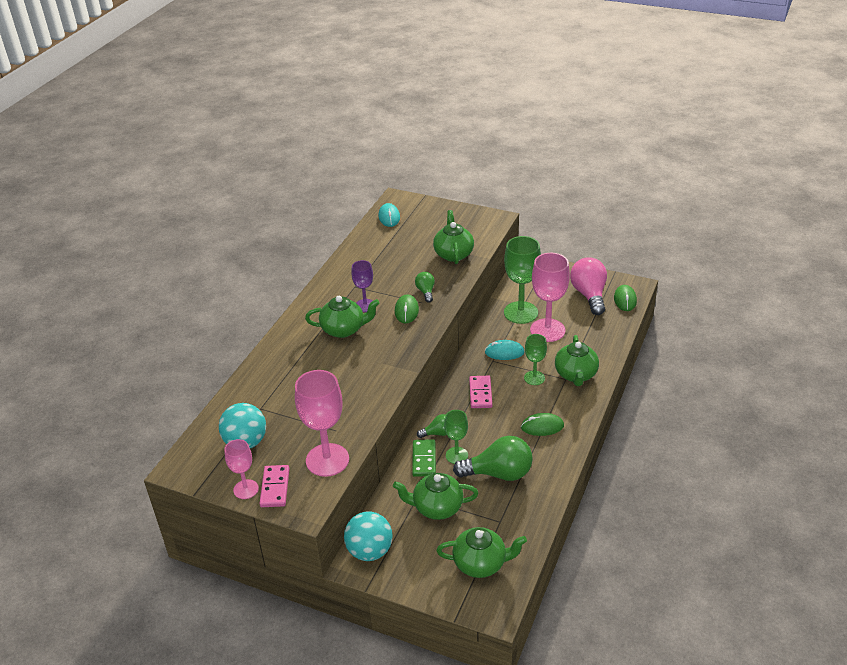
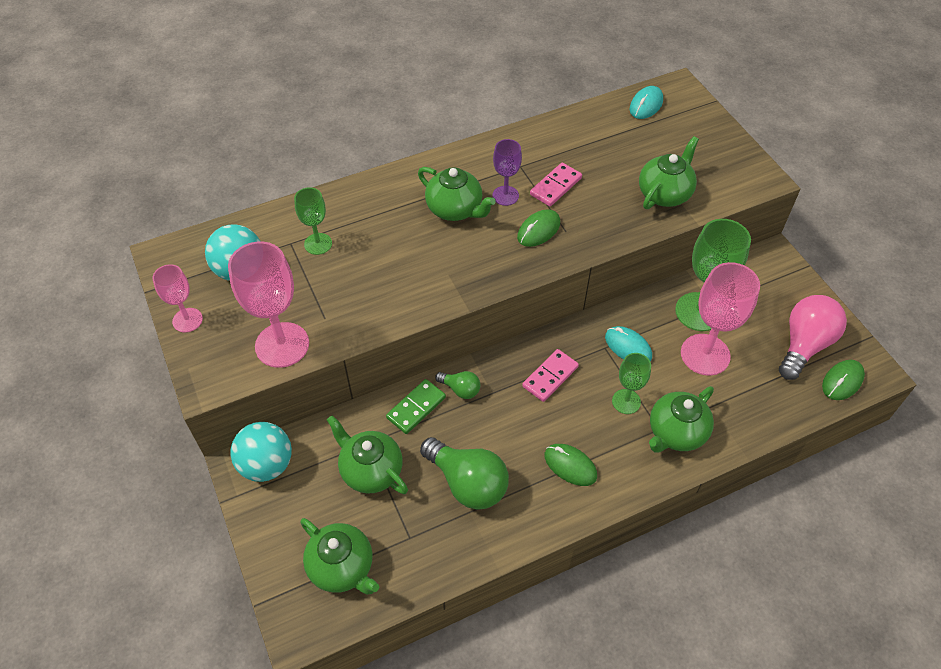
camera: 40 degrees right, 15 degrees up
pink domino [259,465,289,507] -> pink domino moved to [530,163,582,206]
green light bulb [415,272,435,303] -> none
green goblet [444,410,468,464] -> green goblet moved to [294,187,332,255]

